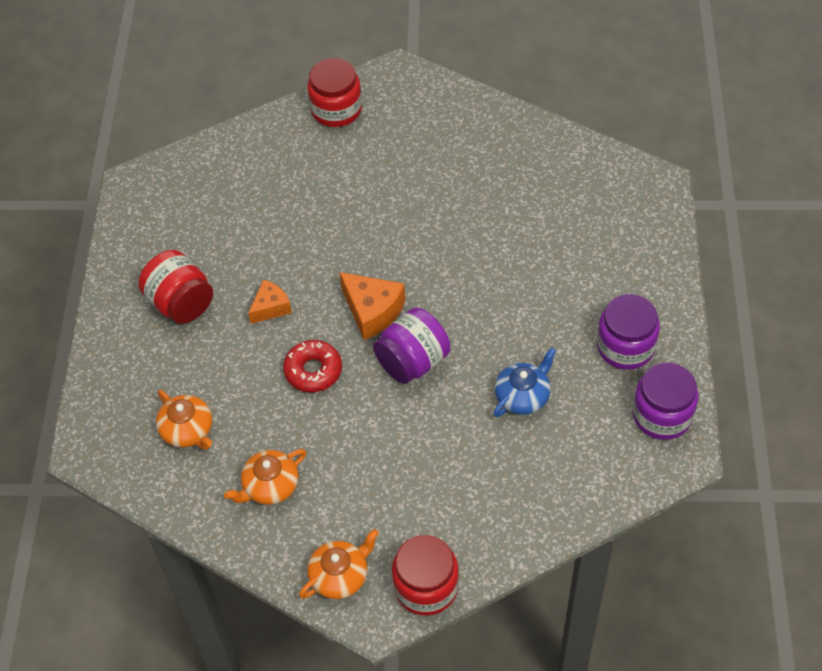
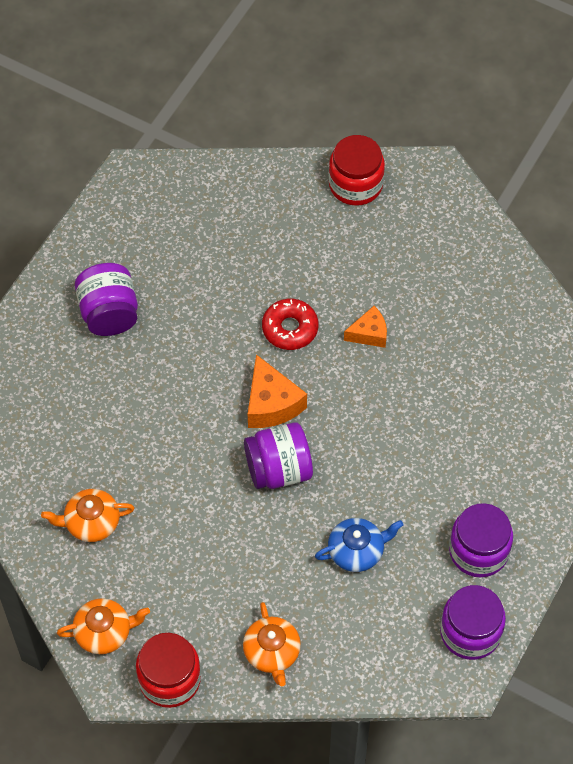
camera: 25 degrees right, 5 degrees up
red jar [138,250,213,324] -> purple jar [75,263,138,336]
orange teapot [156,390,212,450] -> orange teapot moved to [243,602,301,686]
orange cheese [248,280,292,324] -> orange cheese moved to [344,306,387,348]
red donut [283,340,342,392] -> red donut moved to [262,299,318,350]

